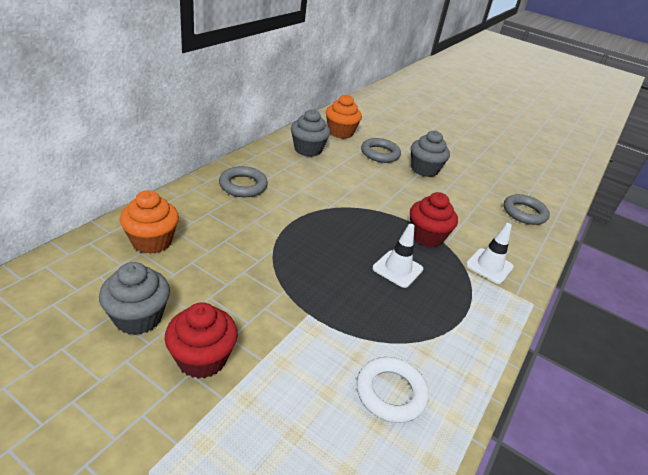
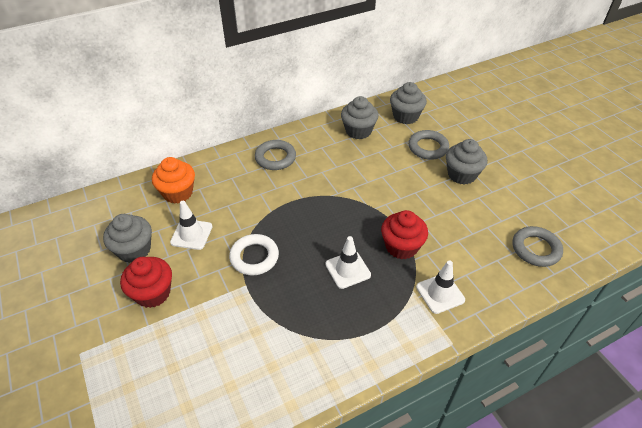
camera: 35 degrees right, 10 degrees up
orange cupcake [326,94,362,139] -> grey cupcake [390,82,427,124]
white ring [357,357,429,423] -> white ring moved to [229,234,279,275]
none -> white traffic cone [170,201,212,250]

